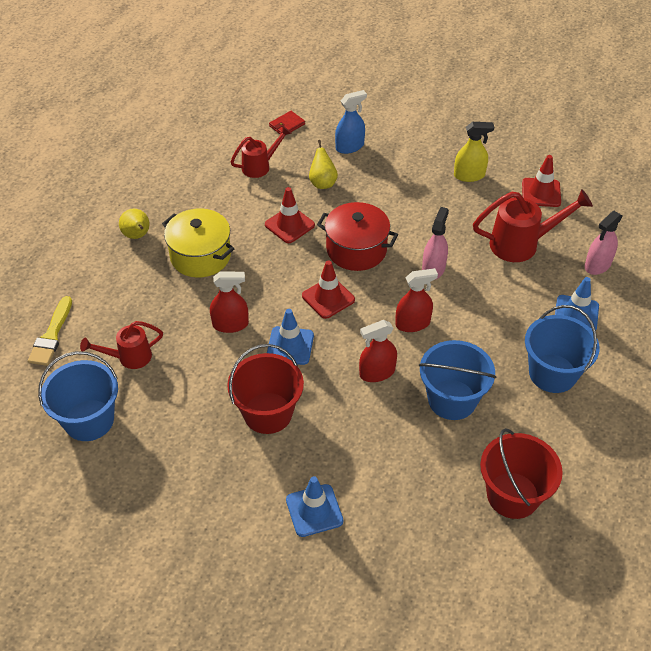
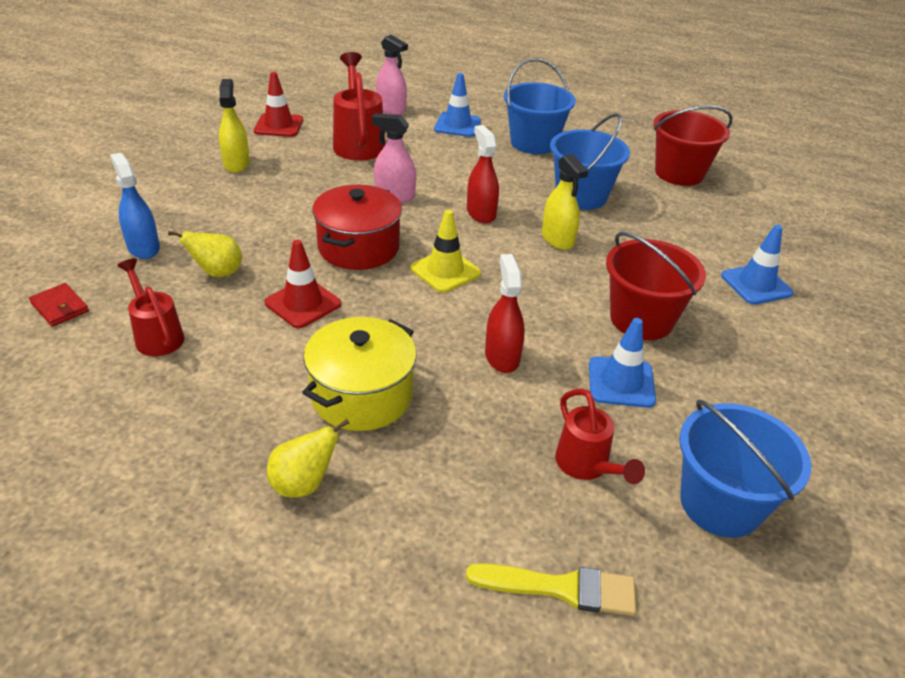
camera: 95 degrees left, 10 degrees down
blue traffic cone [267,309,314,365] -> blue traffic cone moved to [589,318,656,408]
red traffic cone [302,260,355,319] -> yellow traffic cone [410,210,481,293]
red spray bottle [359,320,397,382] -> yellow spray bottle [542,154,588,250]

